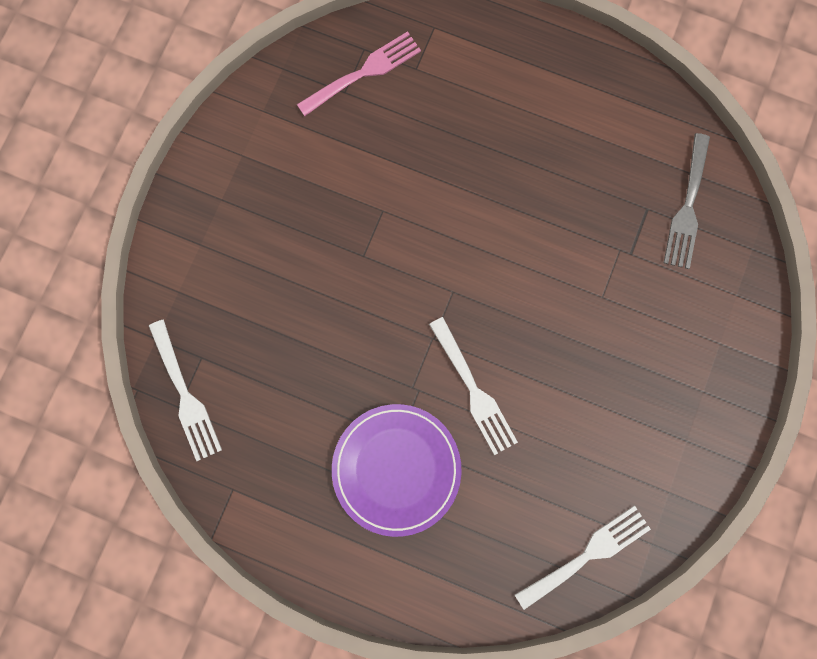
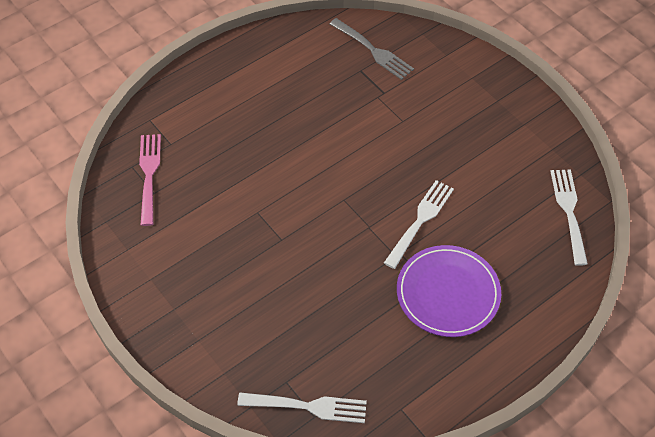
camera: 60 degrees left, 25 degrees down
white fork [429,317,518,455] -> white fork turned 60 degrees counterclockwise [384,180,454,269]

